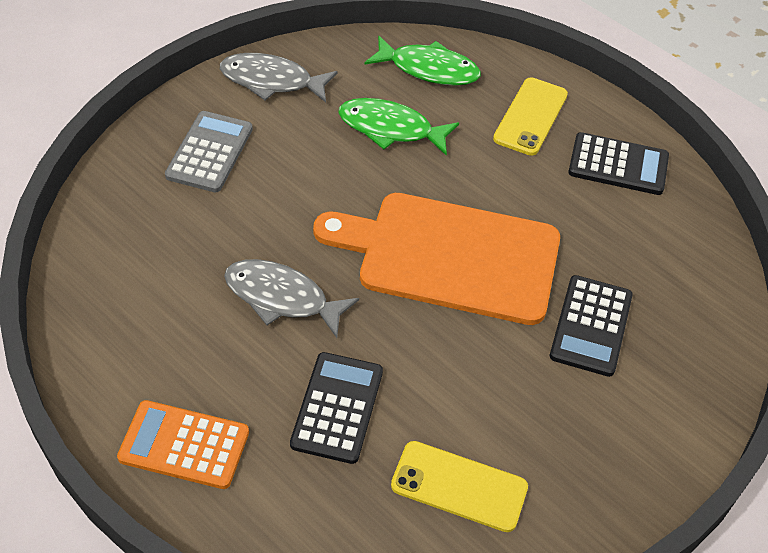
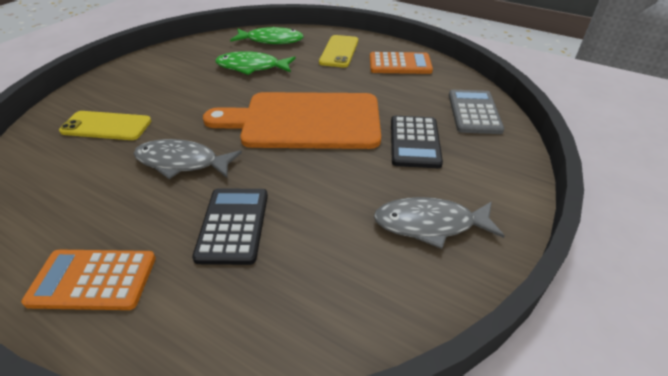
camera: 10 degrees left, 10 degrees down
grey calculator [165,111,253,192] -> grey calculator moved to [449,90,504,134]
grey fish [220,53,337,102] -> grey fish moved to [374,197,504,249]
yellow phone [391,441,528,532] -> yellow phone moved to [59,111,151,140]
black calculator [568,132,669,195] -> orange calculator [370,52,433,74]

